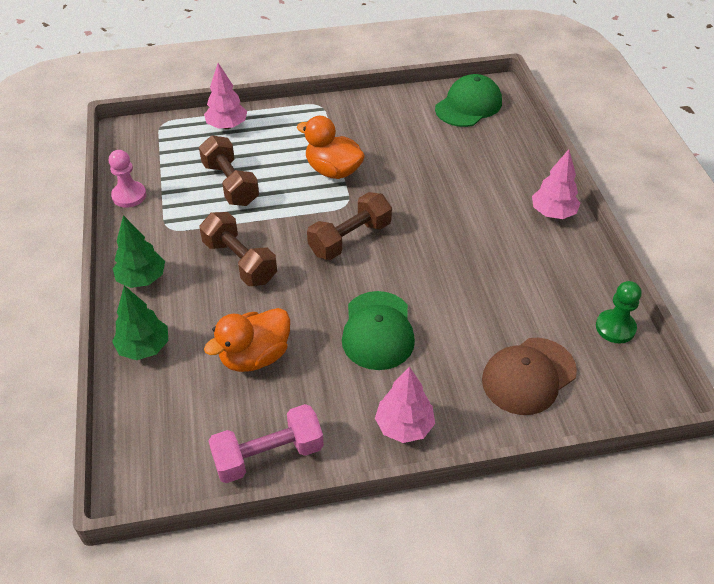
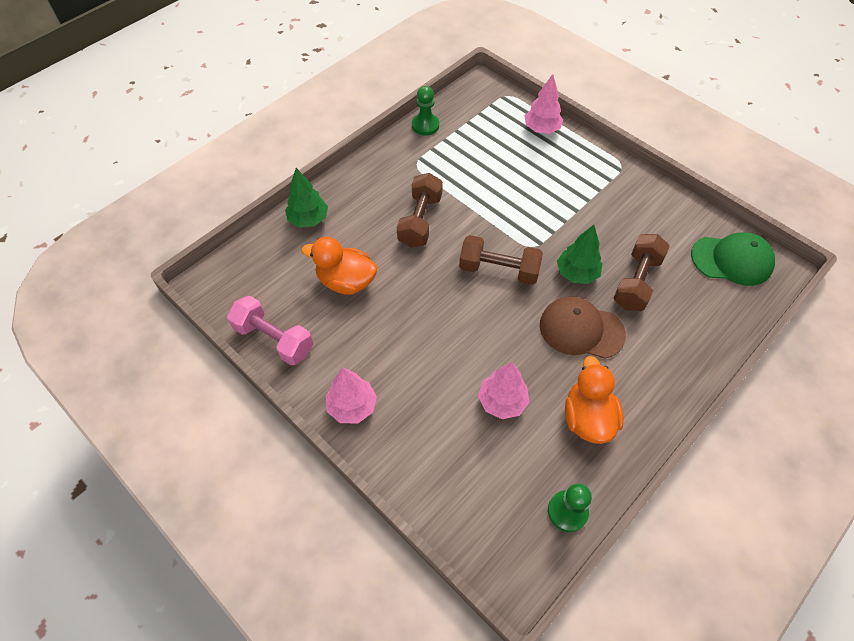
camera: 55 degrees right, 10 degrees up
pink pawn [109,150,146,208] -> green pawn [412,86,439,136]
green tree [113,215,165,288] -> green tree moved to [557,225,602,284]
brown dumbbell [199,135,259,206] -> brown dumbbell moved to [613,234,670,311]
orange duck [297,116,365,179] -> orange duck moved to [565,356,624,444]
green cap [342,291,415,370] -> none
brown cap [482,338,577,415] -> brown cap moved to [540,296,626,359]
pink tree [532,149,580,219] -> pink tree moved to [478,362,529,419]

